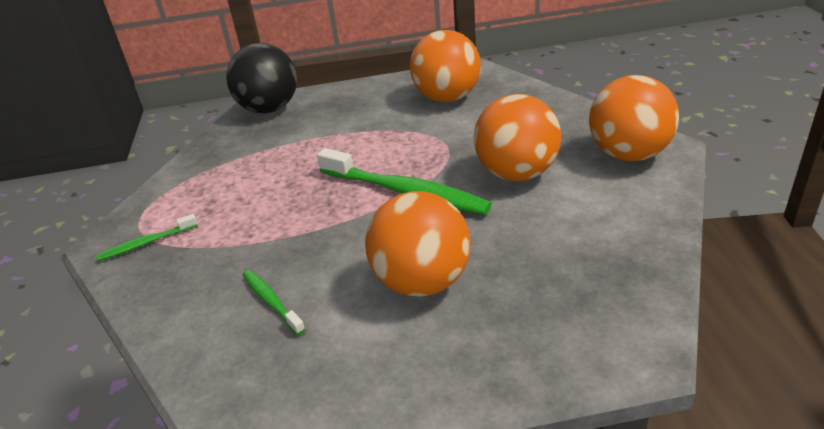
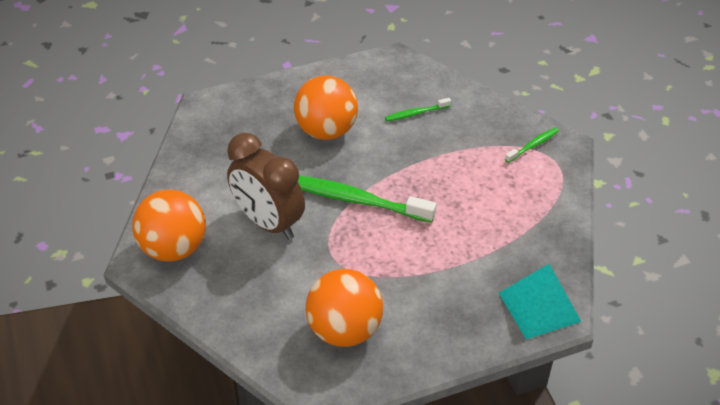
camera: 165 degrees right, 10 degrees up
black ball [226,43,297,113] -> turquoise pyramid [499,264,581,340]
green toothbrush [243,270,305,335] -> green toothbrush turned 120 degrees clockwise [385,98,451,121]
orange ball [474,94,561,181] -> brown clock [227,133,305,240]

